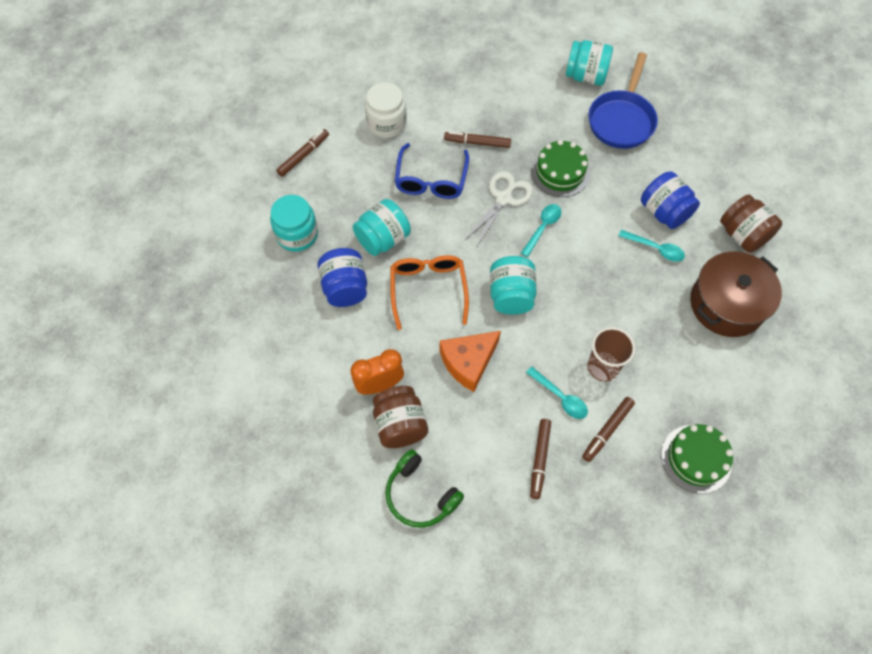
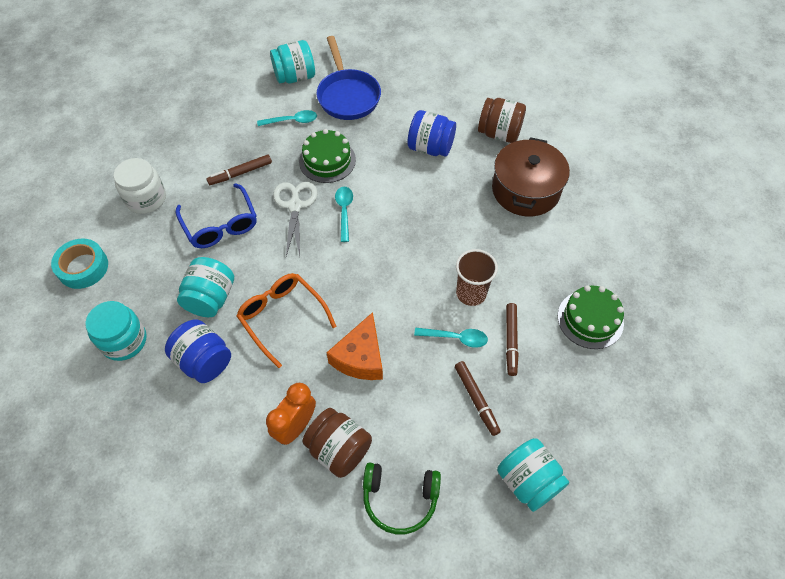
camera: 35 degrees left, 5 degrees down
brown marker [276,129,329,177] -> turquoise tape [51,239,108,289]
turquoise jar [490,256,537,315] -> turquoise jar moved to [497,438,569,512]
turquoise spoon [618,230,685,262] -> turquoise spoon moved to [257,110,317,126]

